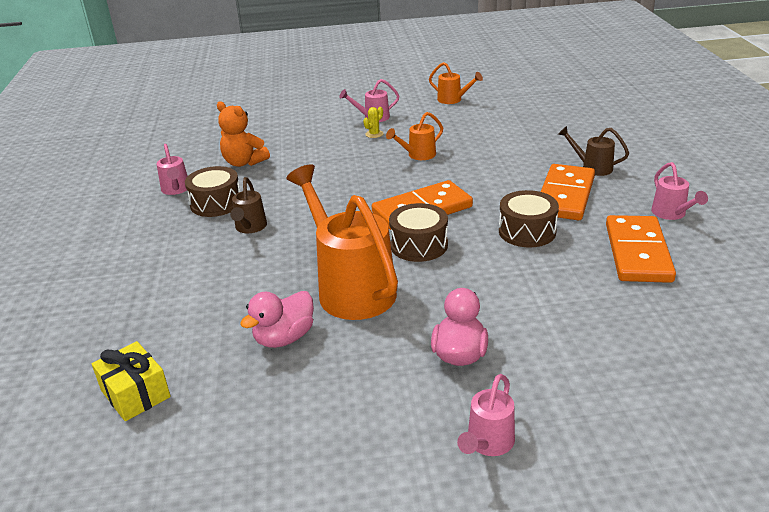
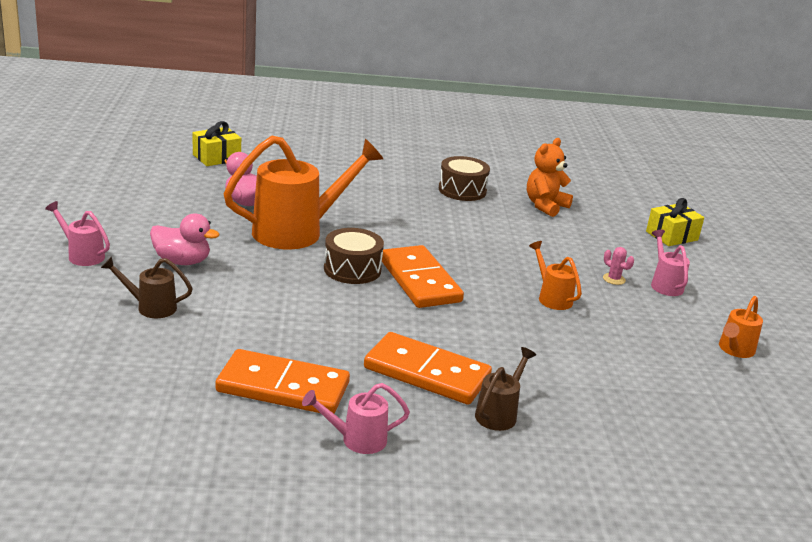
camera: 90 degrees right, 5 degrees down
pink watering can [157,144,188,195] -> none
brown watering can [230,177,267,233] -> brown watering can moved to [101,256,193,318]
yellow cactus [363,107,384,138] -> pink cactus [603,247,634,285]
brown drum [499,190,559,248] -> none
none -> yellow gift [646,198,704,246]

